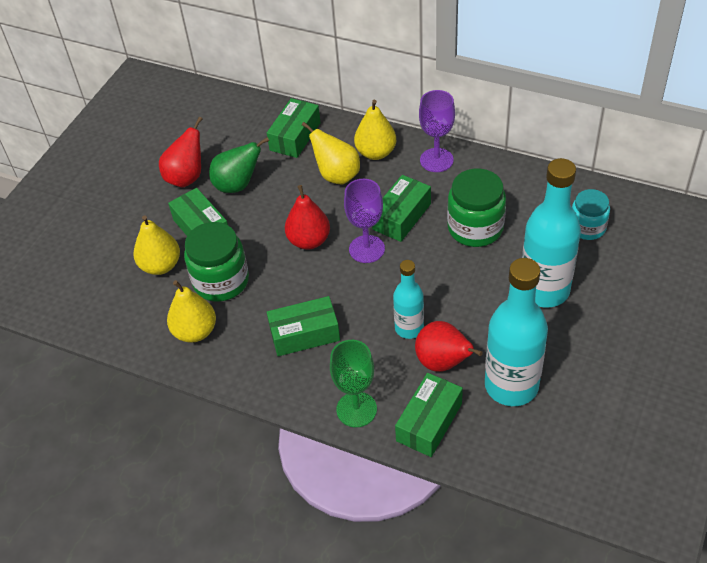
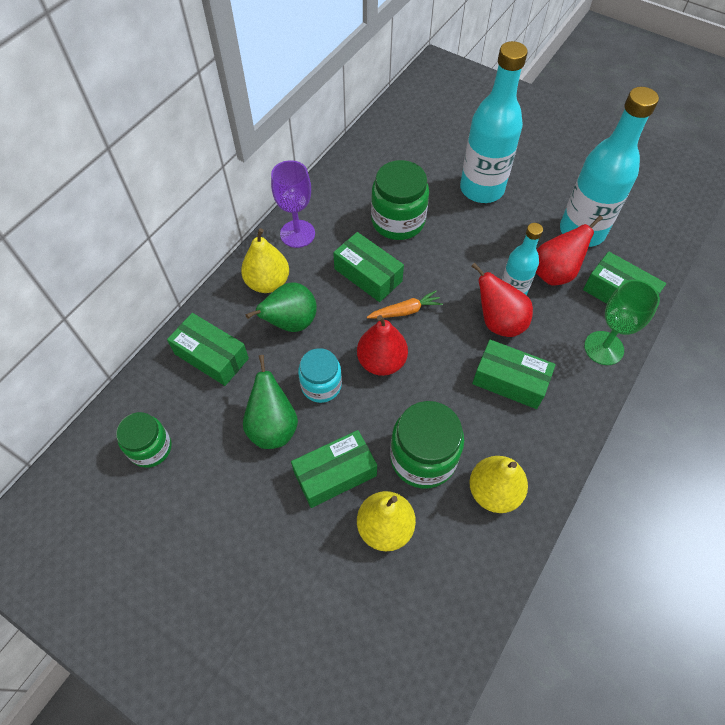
camera: 85 degrees left, 10 degrees up
red pear [159,117,202,187] -> red pear moved to [471,263,533,337]
green box [267,296,340,356] -> green box turned 60 degrees counterclockwise [472,340,556,409]
yellow pear [302,122,360,184] -> green pear [246,282,317,332]
purple goblet [344,179,385,263] -> orange carrot [367,290,443,319]
turquoise jar [572,189,610,240] -> turquoise jar moved to [298,348,342,403]
none -> green jar [116,412,172,468]

